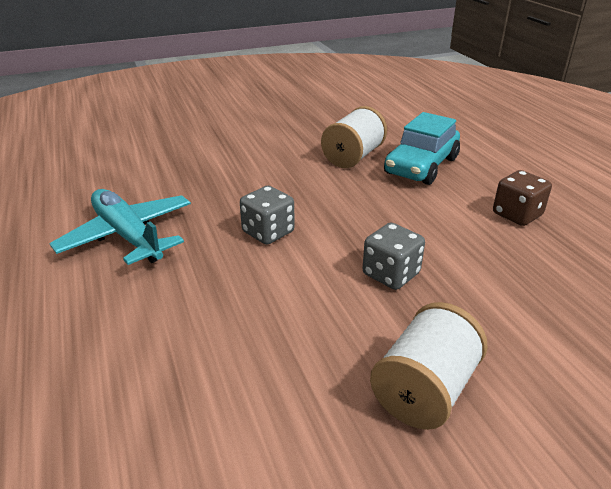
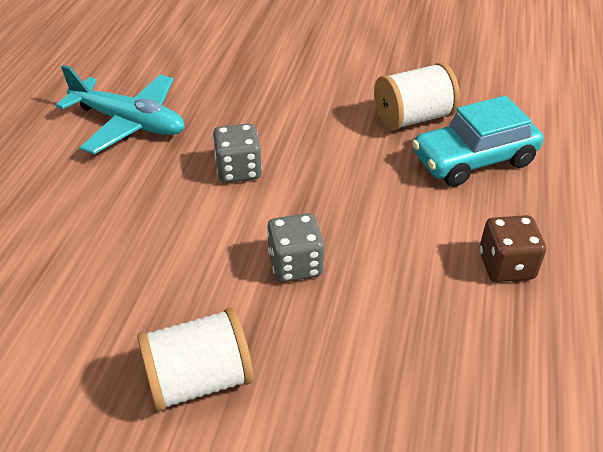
camera: 35 degrees right, 10 degrees up
turquoise plane [50,189,191,265] -> turquoise plane turned 120 degrees clockwise [56,65,185,154]

